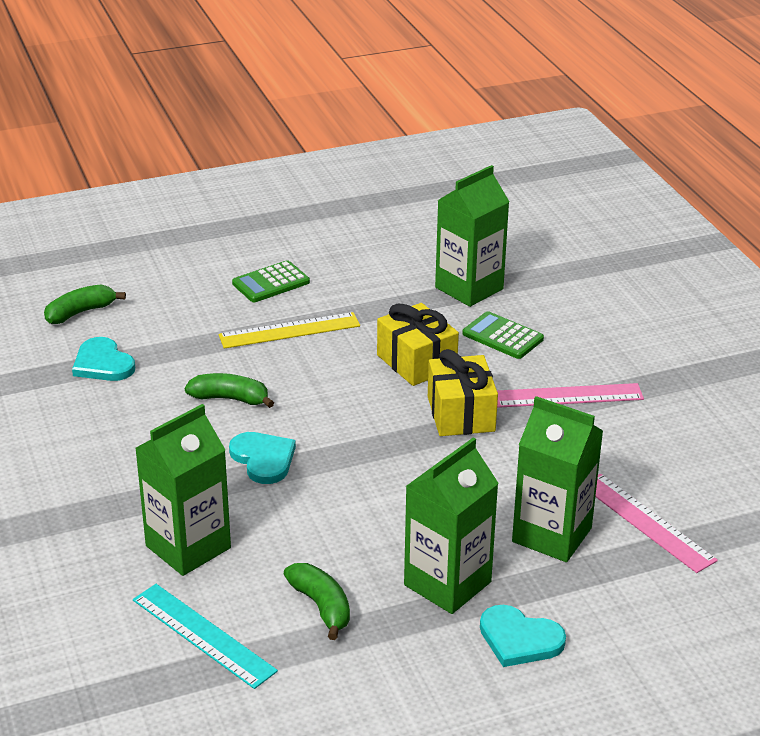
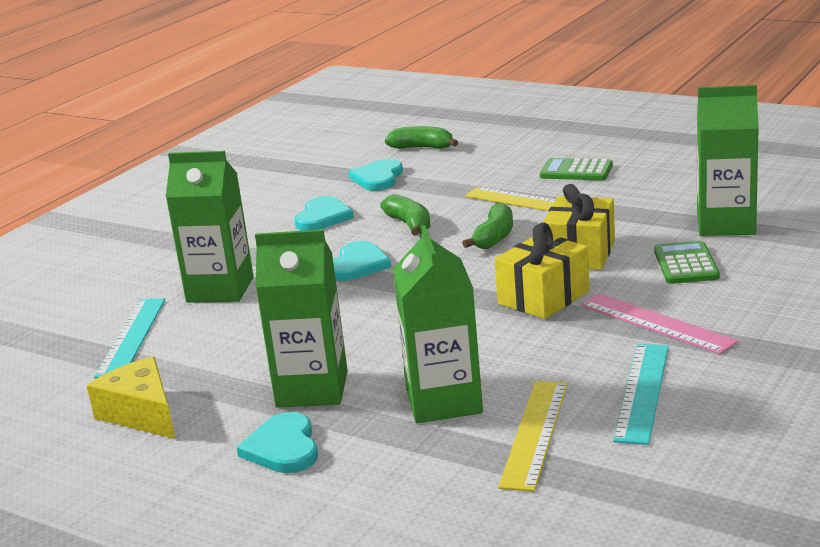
camera: 55 degrees right, 10 degrees down
green banana [284,563,350,640] -> green banana moved to [462,203,513,249]
pink ruler [595,474,718,573] -> yellow ruler [498,381,568,492]
none -> yellow cheese [87,357,175,439]
none -> turquoise heart [294,196,354,231]
none -> turquoise ruler [613,344,669,445]

